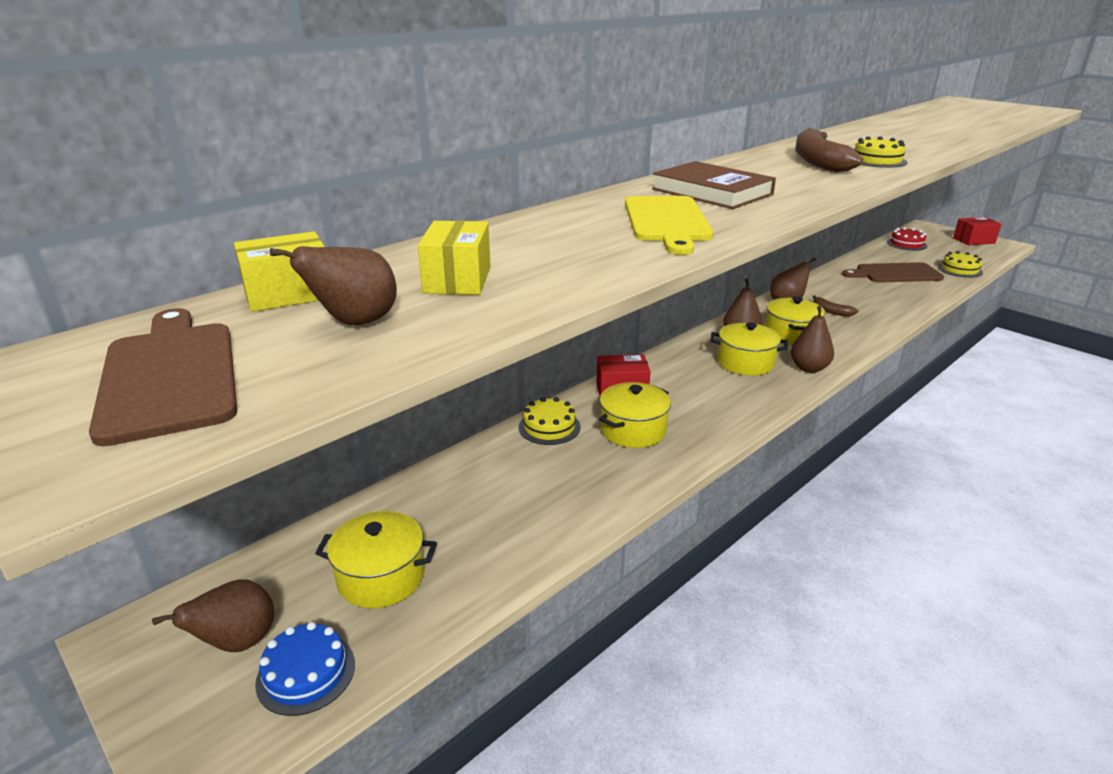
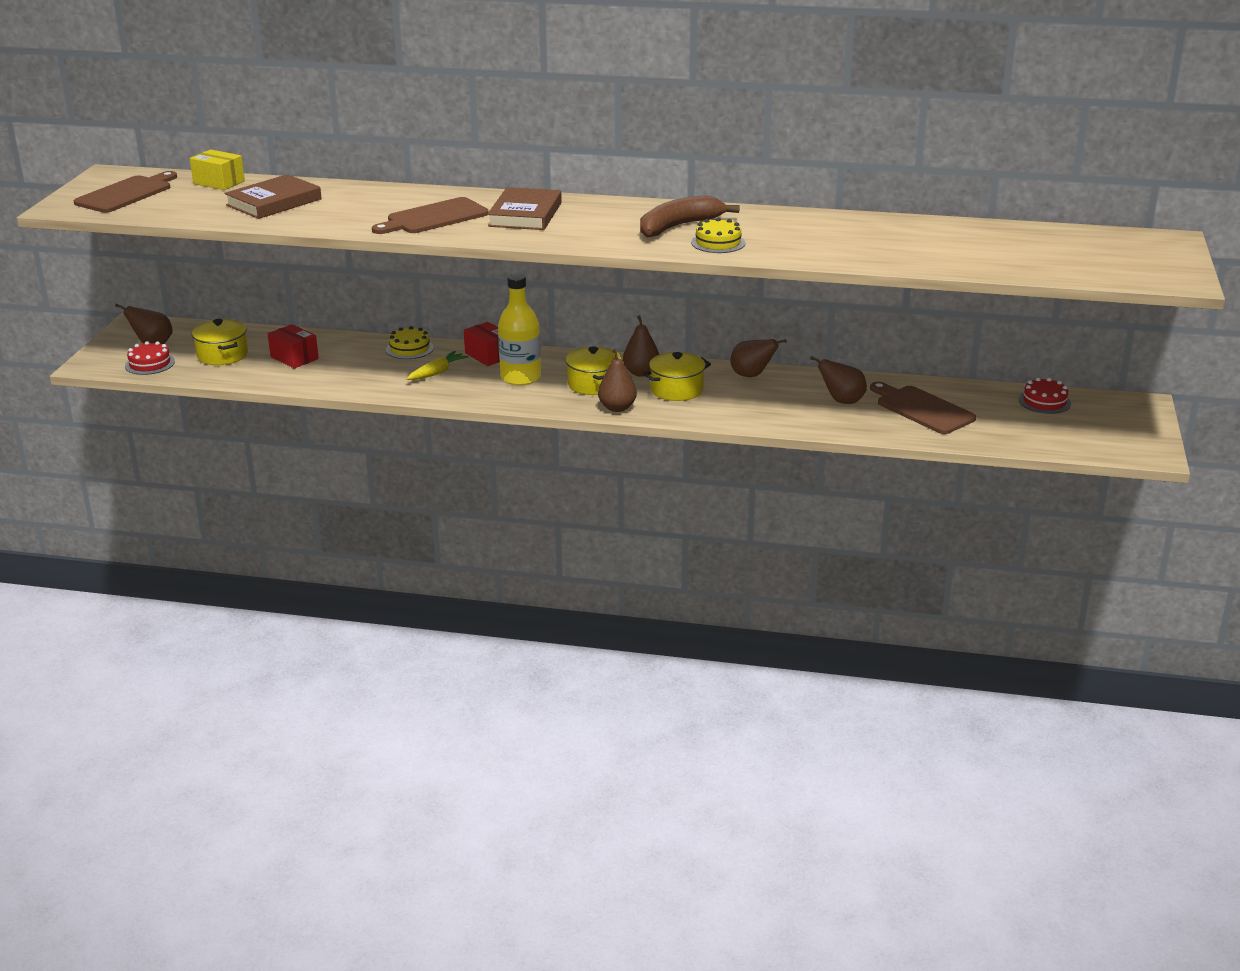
camera: 55 degrees right, 0 degrees up
blue cake [255,622,355,716] -> red cake [125,341,175,375]
brown pear [270,246,397,325] -> brown pear moved to [810,356,867,404]
yellow box [418,221,491,295] -> brown book [224,174,322,219]
yellow pot [599,382,671,448] -> yellow carrot [406,351,469,380]
yellow cutting board [625,196,713,255] -> brown cutting board [372,197,489,234]
brown banana [813,295,859,317] -> none
yellow cake [938,251,983,278] -> none
red box [953,217,1001,246] -> red box moved to [268,324,319,369]
none -> yellow bottle [498,274,541,386]

